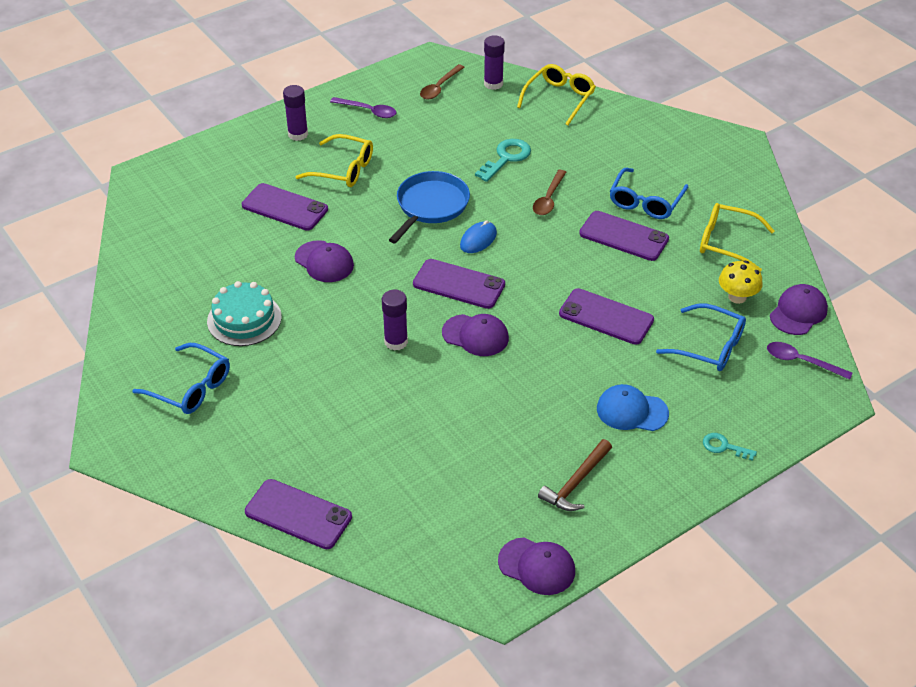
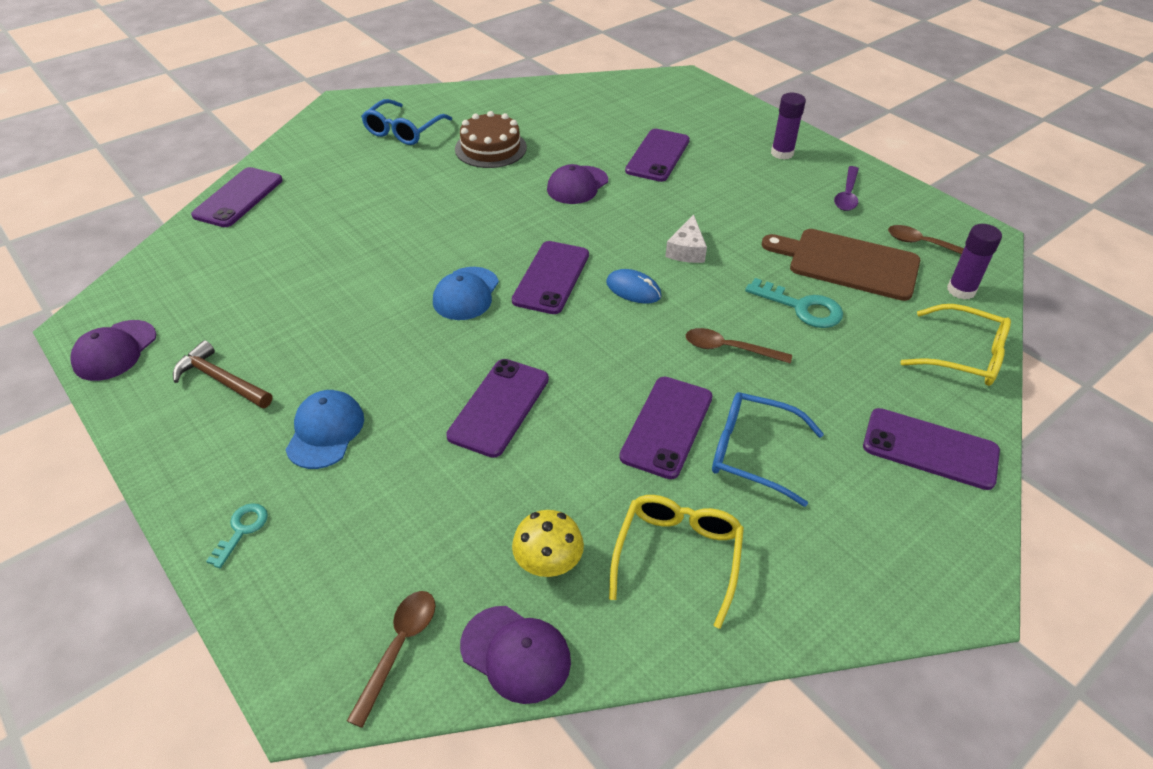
camera: 85 degrees right, 0 degrees up
turquoise cake [207,281,282,346] -> brown cake [455,111,527,168]
yellow glasses [296,134,373,187] -> none
purple glue stick [382,290,408,351] -> none
blue pan [389,171,470,244] -> white cheese [665,214,707,263]
purple cap [442,314,509,356] -> blue cap [433,267,499,320]
blue glasses [656,304,746,371] -> none
purple spoon [767,342,852,380] -> brown spoon [347,591,436,728]
none -> brown cutting board [762,229,920,301]
none -> purple phone [863,408,1000,490]

